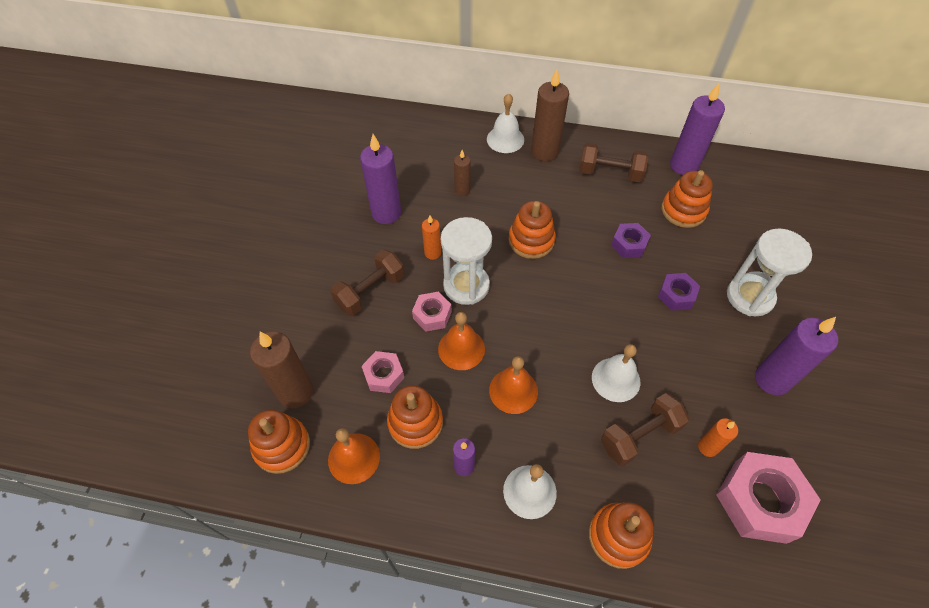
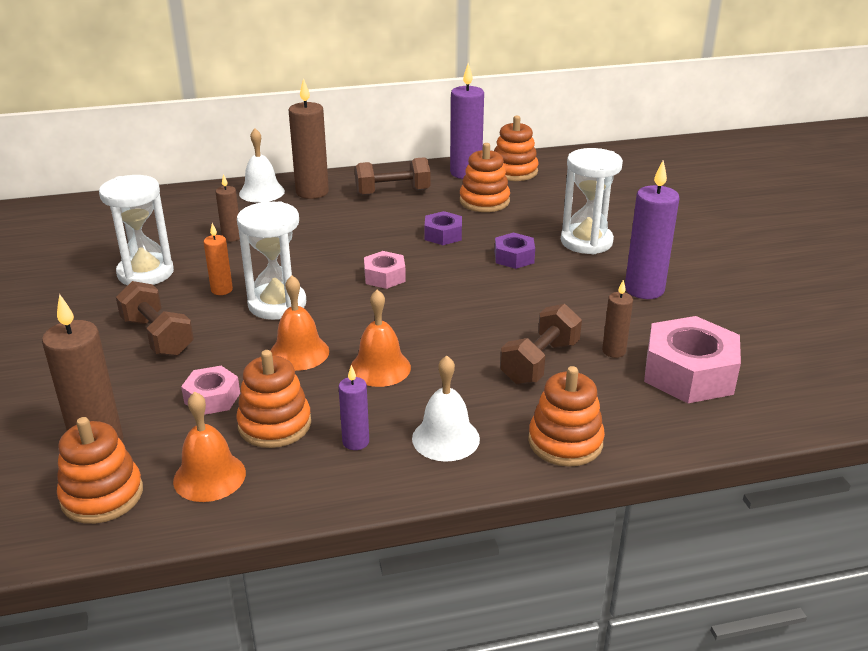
camera: 25 degrees left, 25 degrees down
brown dumbbell [330,250,405,316] -> brown dumbbell turned 60 degrees counterclockwise [116,281,194,356]
purple candle [360,134,401,224] -> white hourglass [99,175,174,286]
pink nut [412,292,452,332] -> pink nut moved to [364,251,406,289]
orange stacking toy [508,201,556,259] -> orange stacking toy moved to [494,116,538,181]
white bell [592,344,640,402] -> none
orange candle [698,418,738,457] -> brown candle [602,280,633,358]

